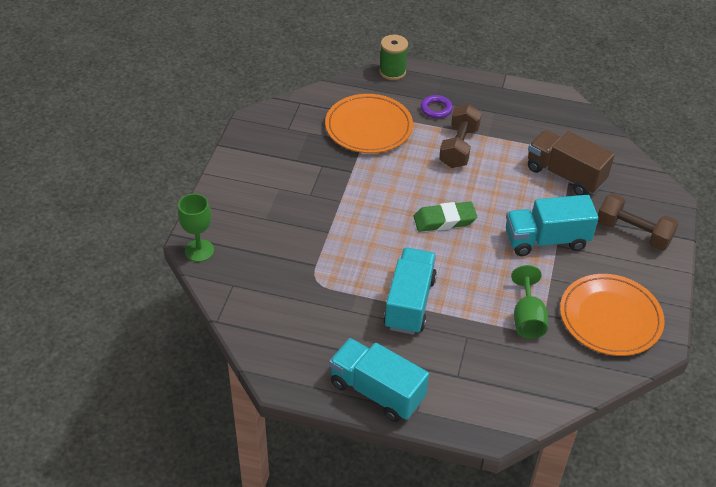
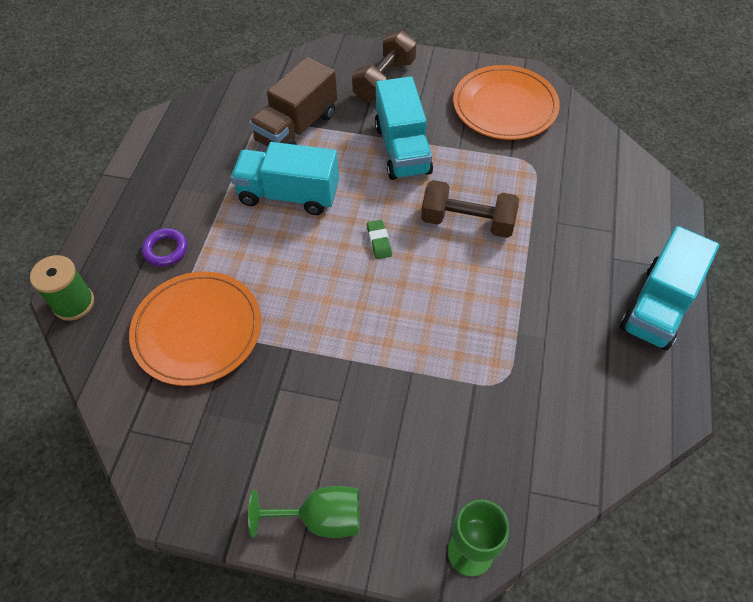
camera: 90 degrees left, 10 degrees up
turquoise truck [383,248,437,335] -> turquoise truck moved to [231,142,339,215]
green eraser [414,202,477,232] -> green eraser [367,220,392,259], size x0.55
brown dumbbell [439,104,482,168] -> brown dumbbell moved to [421,180,519,238]
green goblet [511,265,548,339] -> green goblet moved to [248,486,360,538]

